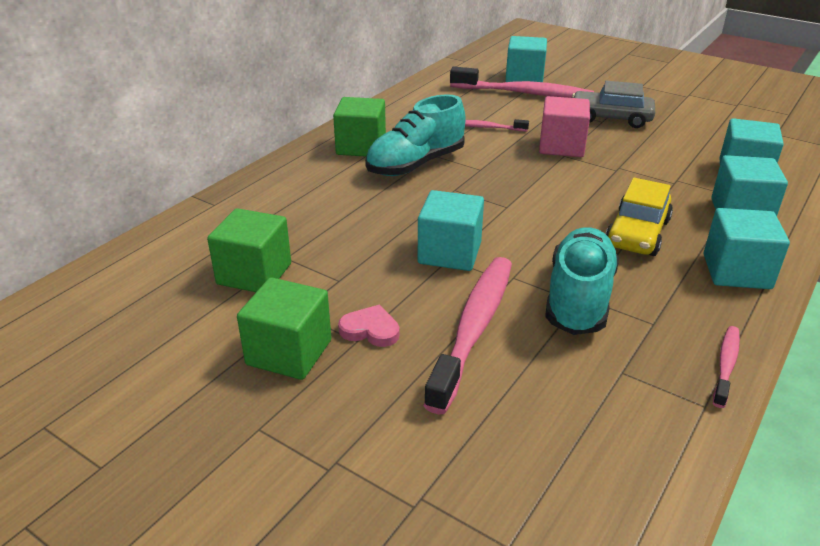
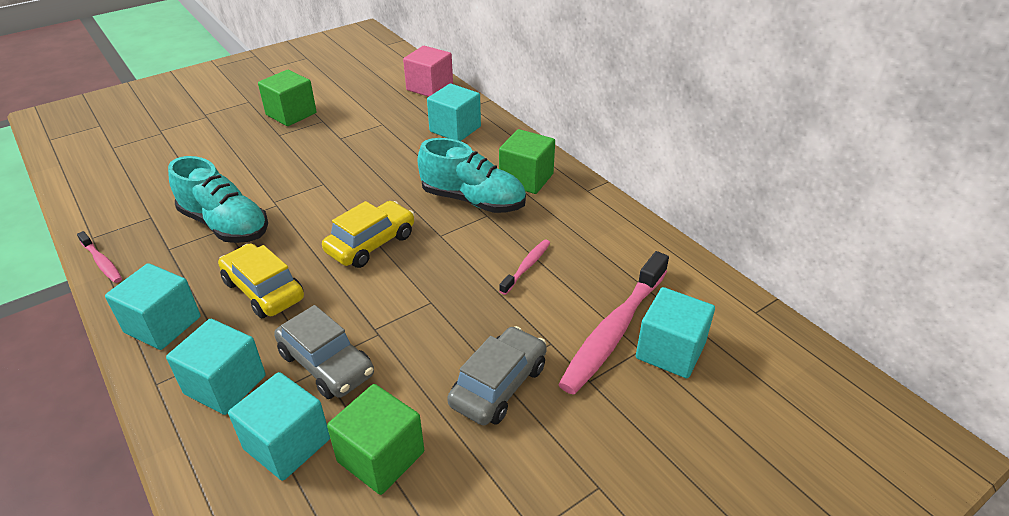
camera: 110 degrees right, 5 degrees up
green cube [207,208,291,292] -> green cube moved to [327,384,424,495]
pink heart [338,305,400,347] -> none
turquoise shoe [365,94,465,176] -> turquoise shoe turned 135 degrees clockwise [417,138,526,213]
turquoise cube [418,190,484,271] -> turquoise cube moved to [427,84,481,141]
pink toothbrush [423,257,512,414] -> none
pink cube [539,96,590,157] -> pink cube moved to [403,46,453,97]
none -> grey car [274,305,374,399]
none -> yellow car [322,201,415,268]

